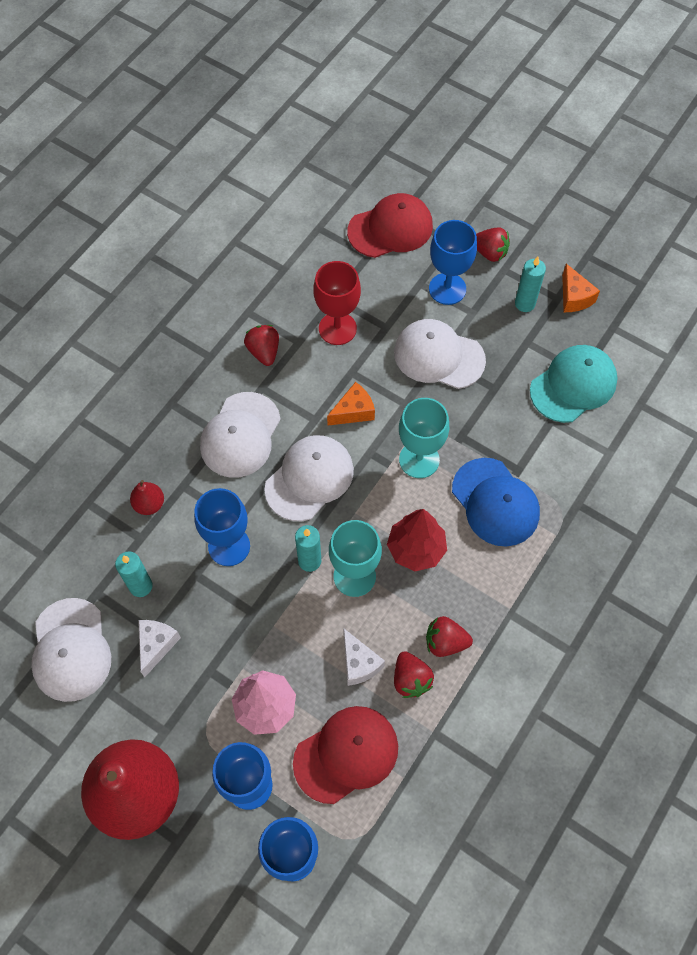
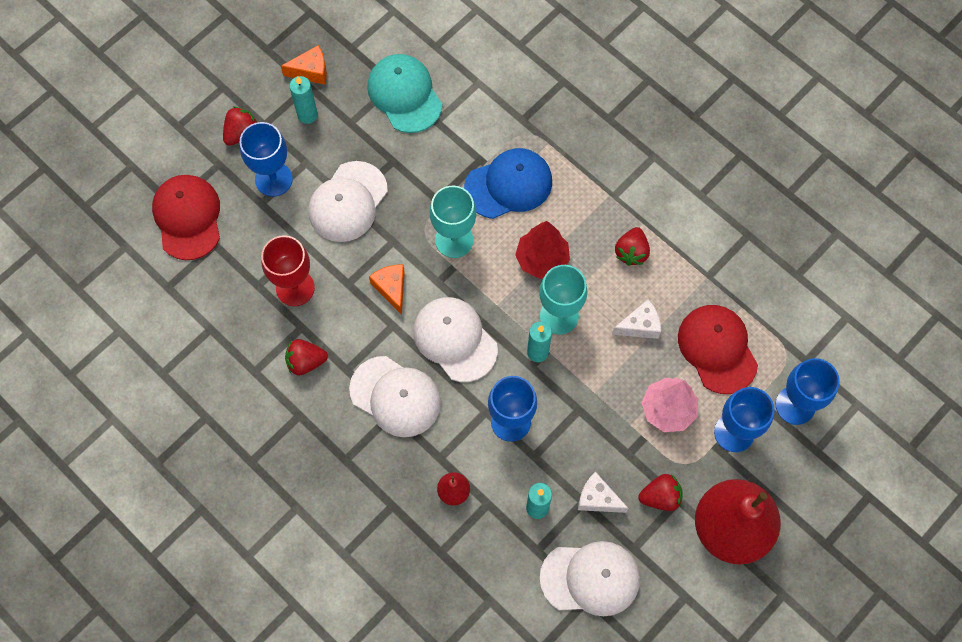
camera: 80 degrees left, 5 degrees up
red strawberry [394,651,434,698] -> red strawberry moved to [638,474,682,511]

